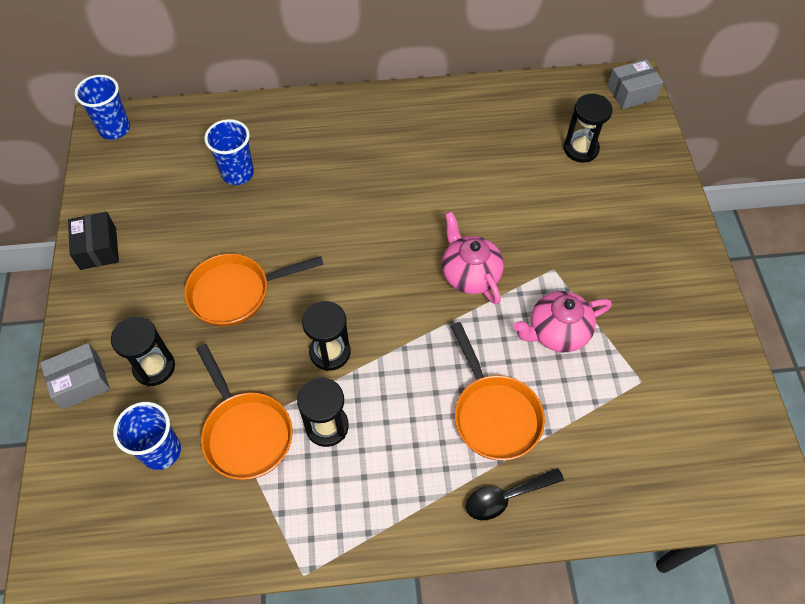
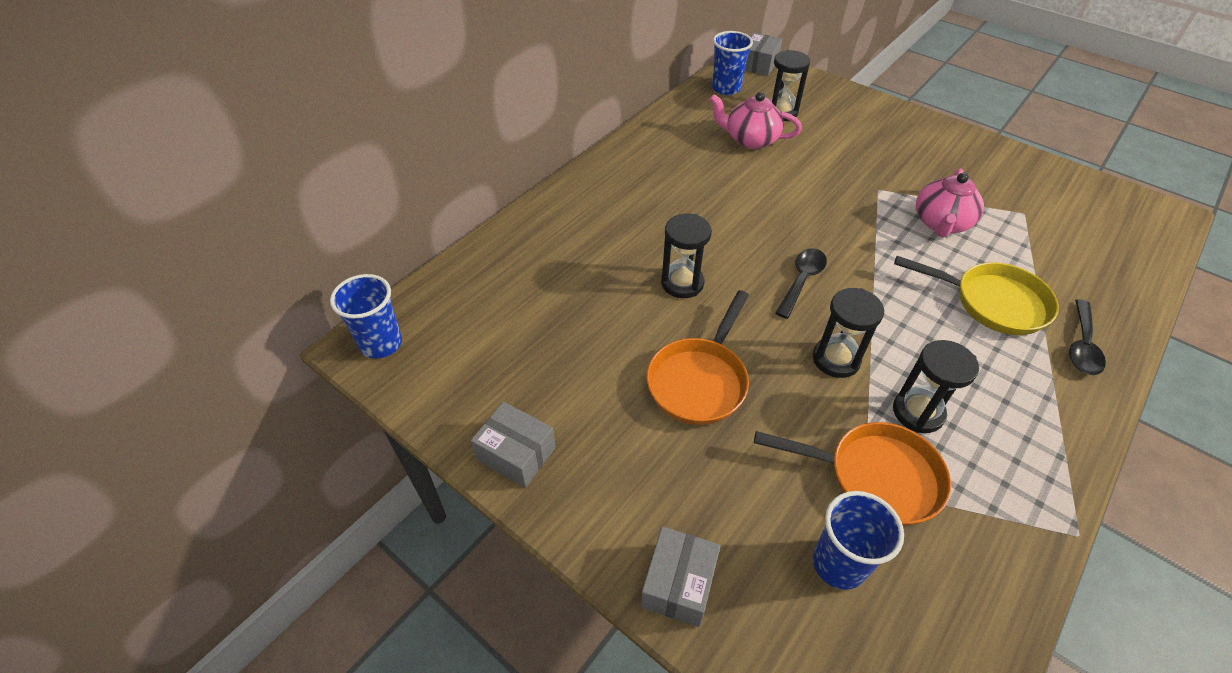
camera: 45 degrees left, 10 degrees down
black box [68,212,119,270] -> grey box [471,402,556,488]
black hourglass [111,316,175,386] -> black hourglass moved to [661,214,712,298]
blue cup [205,119,254,185] -> blue cup moved to [712,31,753,95]
pink teapot [442,212,504,304] -> pink teapot moved to [709,92,802,149]
orange pan [451,322,545,461] -> yellow pan [894,256,1059,335]
none -> black spoon [776,248,827,319]

